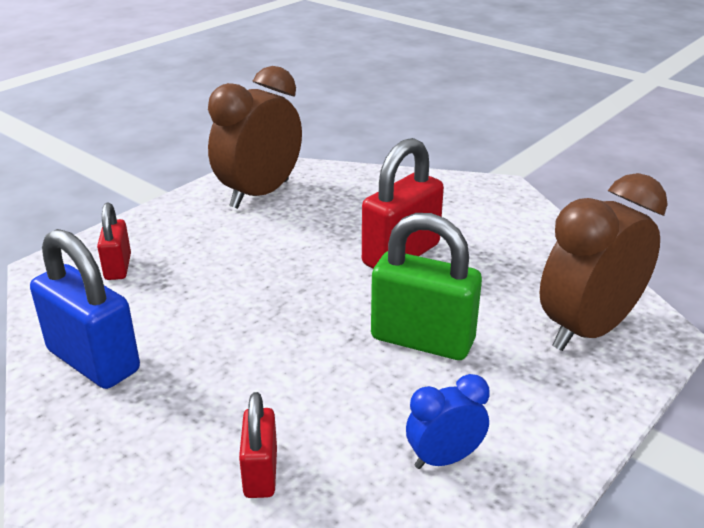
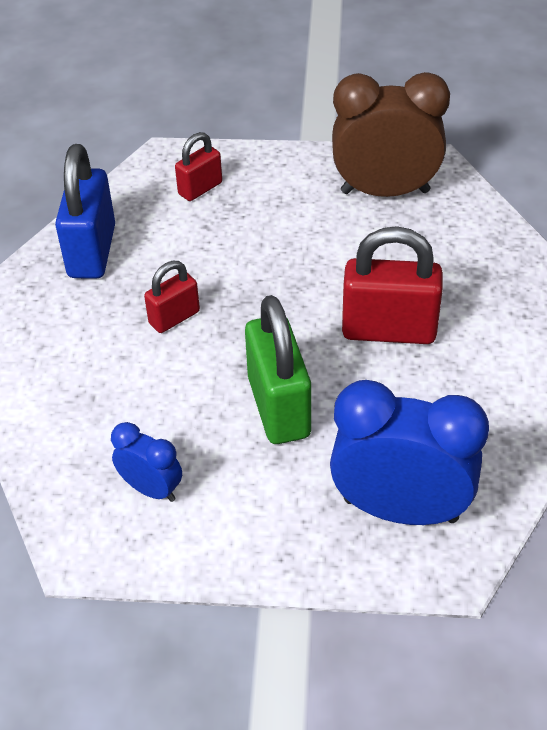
camera: 55 degrees right, 15 degrees up
red padlock [239,392,277,498] -> red padlock moved to [144,261,200,333]
brown clock [540,173,668,351] -> blue clock [330,380,489,525]

